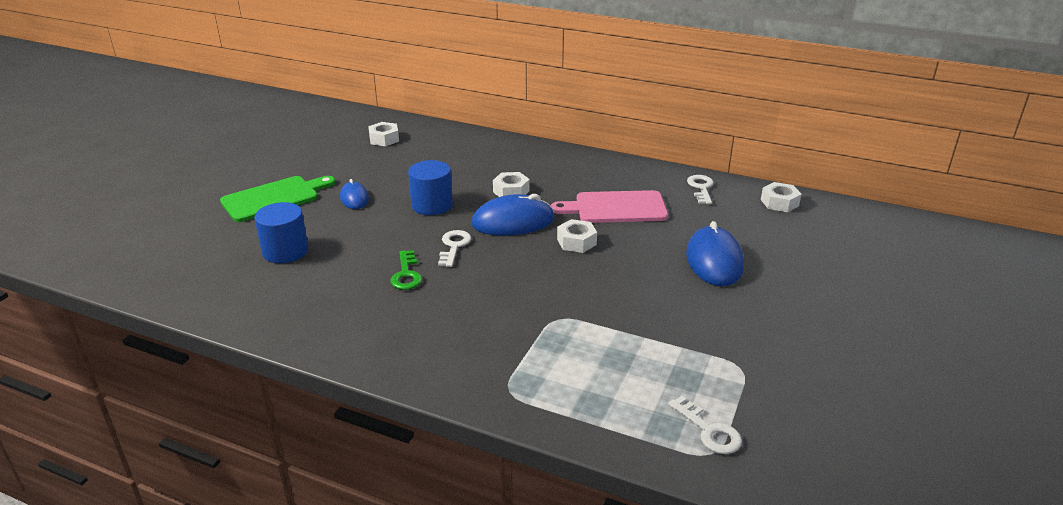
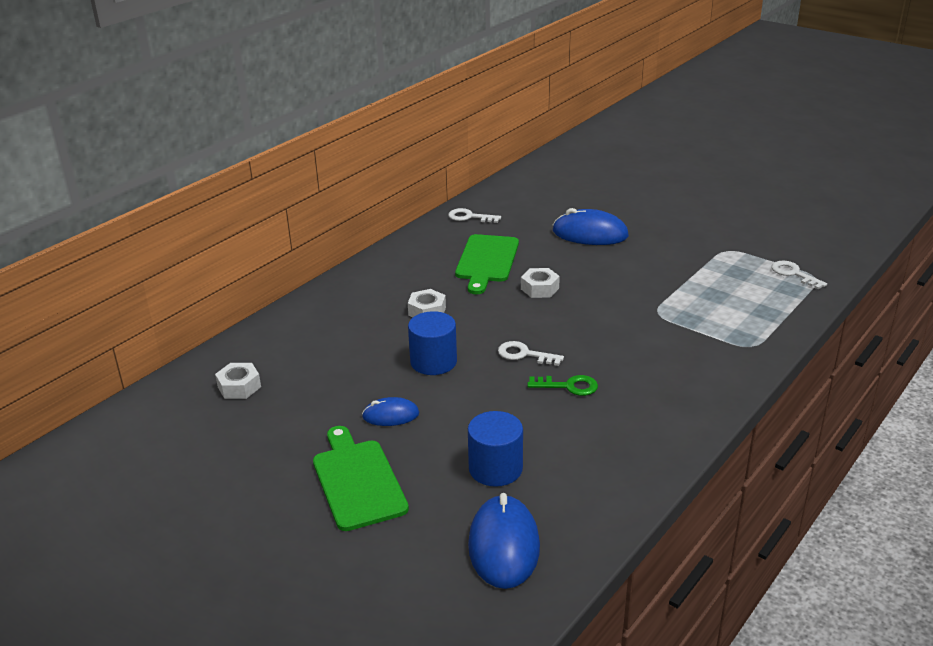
camera: 75 degrees left, 0 degrees up
blue mouse [471,194,554,236] -> blue mouse moved to [468,493,540,589]
pink cutting board [551,190,668,223] -> green cutting board [455,234,519,294]
white key [668,396,742,454] -> white key turned 105 degrees counterclockwise [771,261,827,289]
white nut [761,182,801,212] -> none

